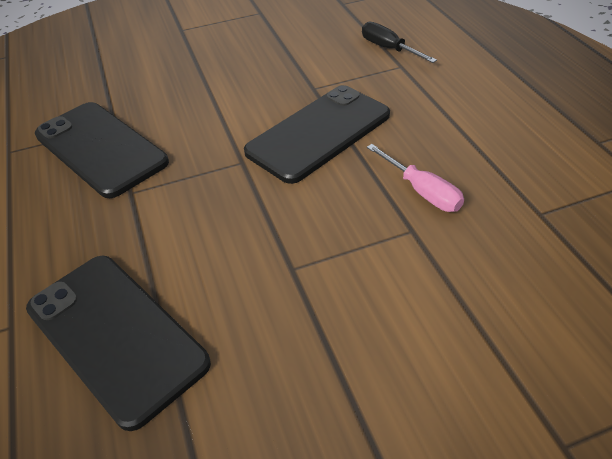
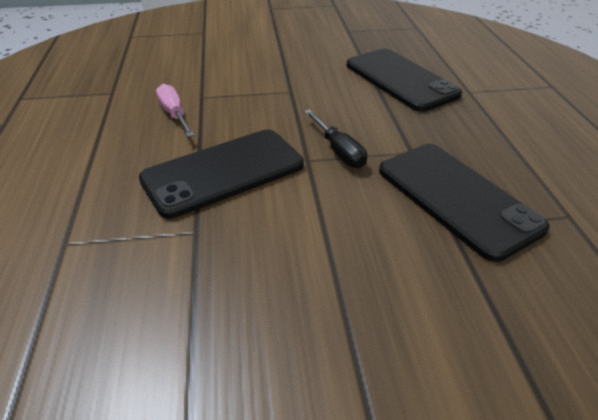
camera: 170 degrees left, 5 degrees down
black screwdriver [362,21,437,63] -> black screwdriver moved to [304,109,367,168]

